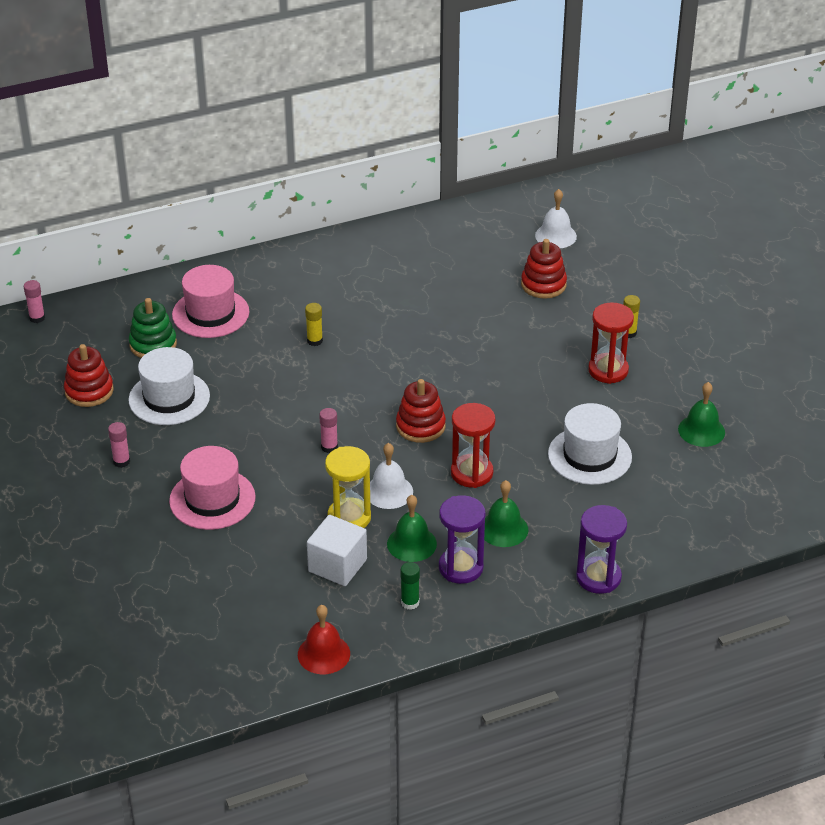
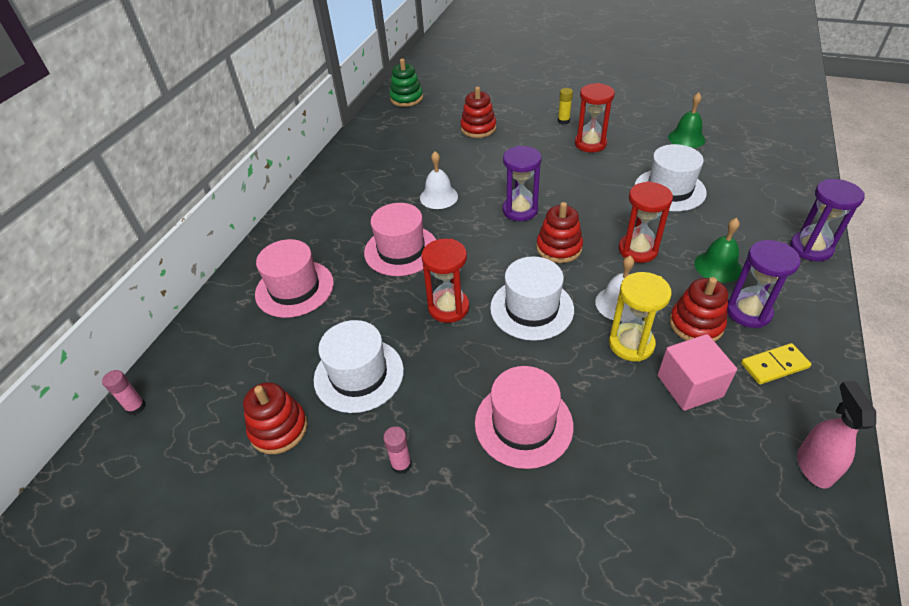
camera: 45 degrees left, 5 degrees up
green stacking toy [129,298,177,358] -> green stacking toy moved to [389,59,423,107]
red bell [298,605,350,674] -> pink spray bottle [797,381,876,489]
yellow glue stick [305,303,323,346] -> pink hat [364,203,436,276]
white cube [307,515,367,586] -> pink cube [658,334,737,411]
pink glue stick [319,408,338,453] -> white hat [490,256,574,341]
green bell [387,495,437,562] -> red stacking toy [670,277,728,342]
green glue stick [401,562,420,610] -> yellow domino [741,343,811,385]
white bell [535,189,577,248] -> white bell moved to [420,151,458,209]
none -> red hourglass [422,239,469,323]
none -> purple hourglass [503,146,542,221]

